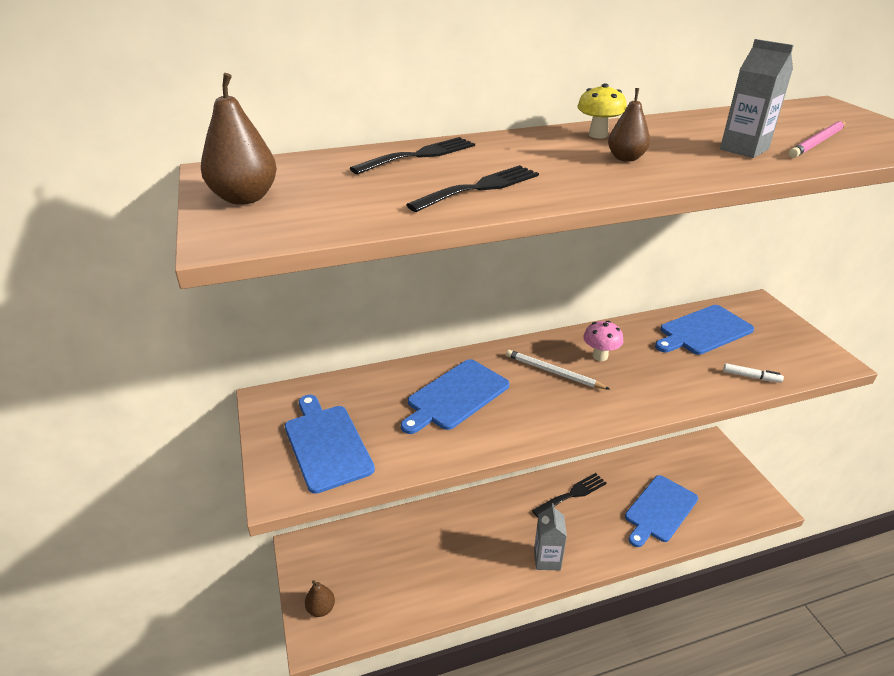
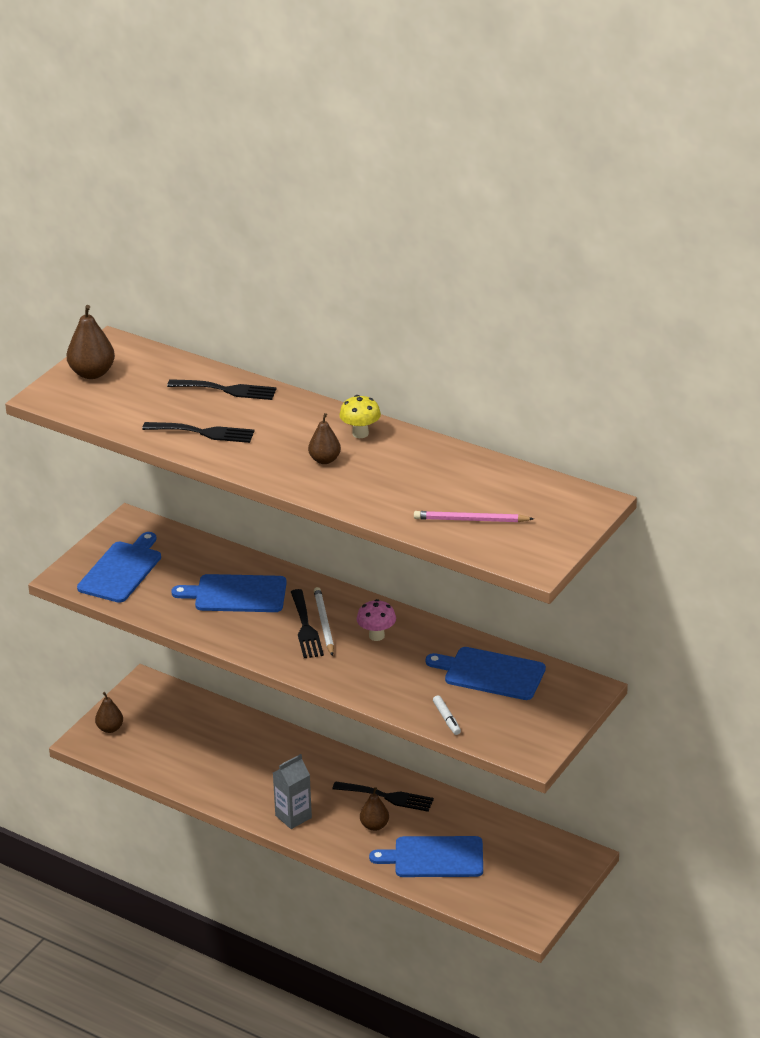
camera: 50 degrees right, 0 degrees up
grey carton [720,39,794,158] -> none
none -> black fork [291,589,324,658]
none -> brown pear [360,787,389,831]

